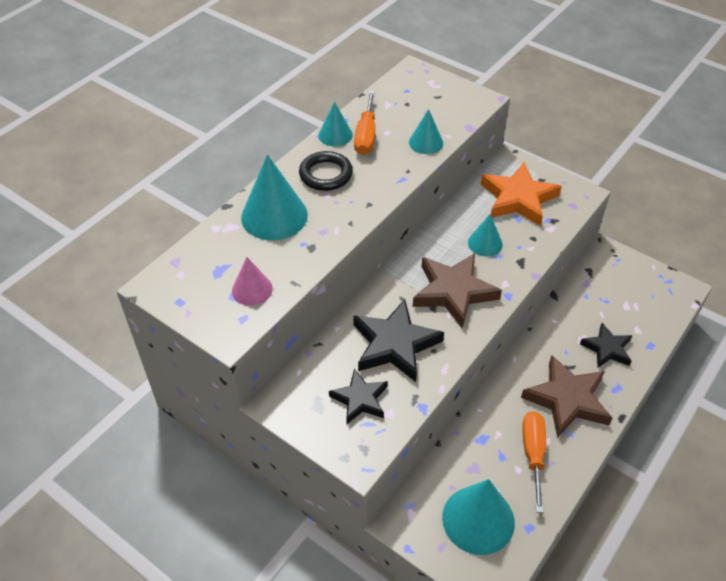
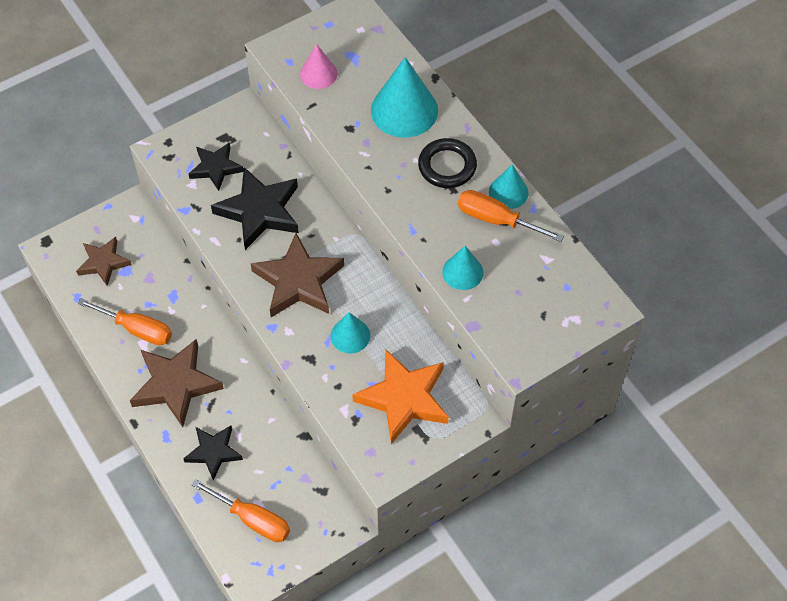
camera: 110 degrees right, 10 degrees up
turquoise cone [442,479,515,555] -> brown star [76,237,131,286]
none -> orange screwdriver [192,479,290,542]

